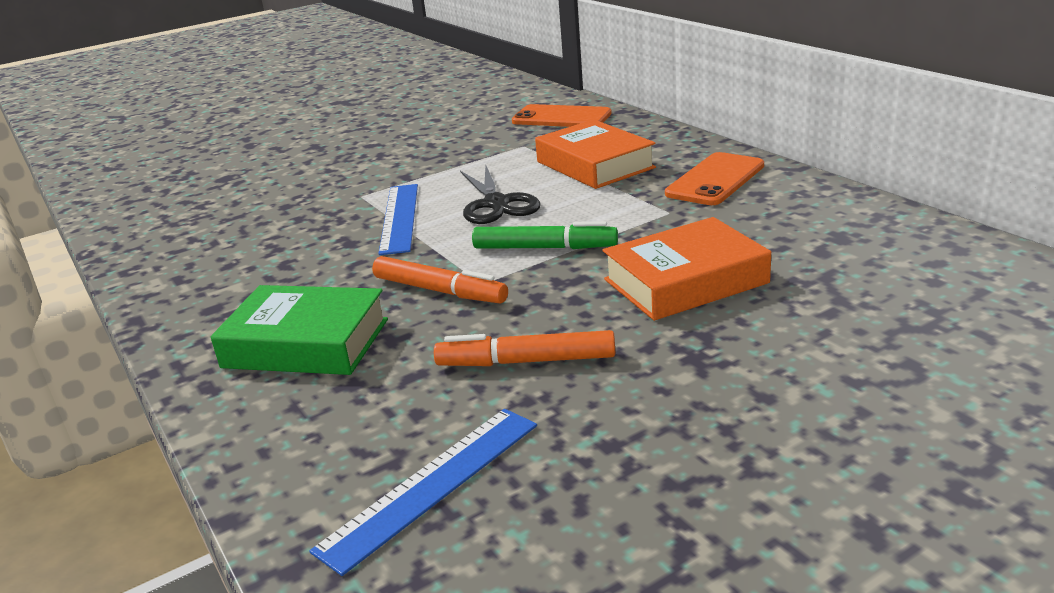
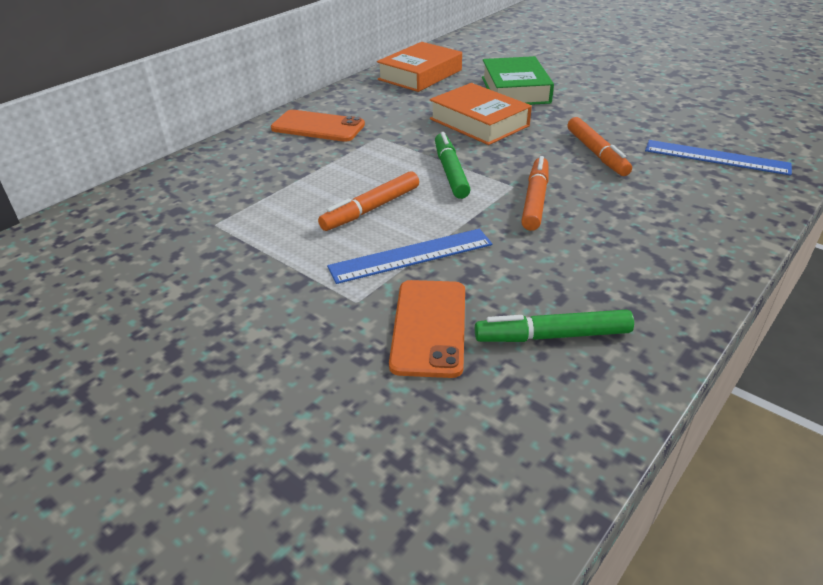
camera: 110 degrees left, 10 degrees up
green book [211,285,388,375] -> green book moved to [482,56,554,105]
black scissors [460,165,541,224] -> orange marker [318,171,419,231]
orange phone [512,104,612,127] -> orange phone moved to [389,280,465,378]
orange book [535,119,656,189] -> orange book moved to [377,42,462,92]
none -> green marker [475,309,634,342]

